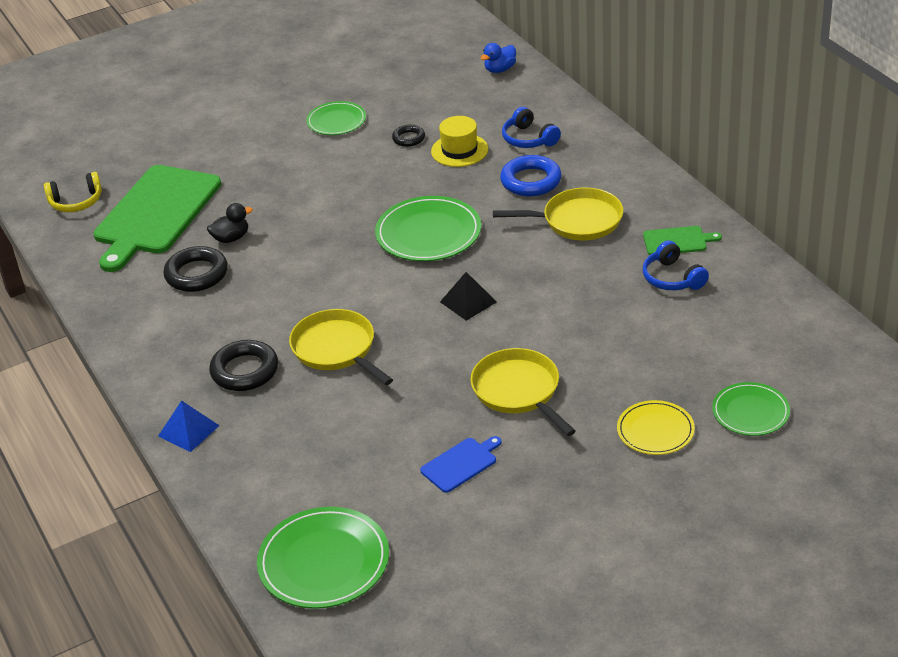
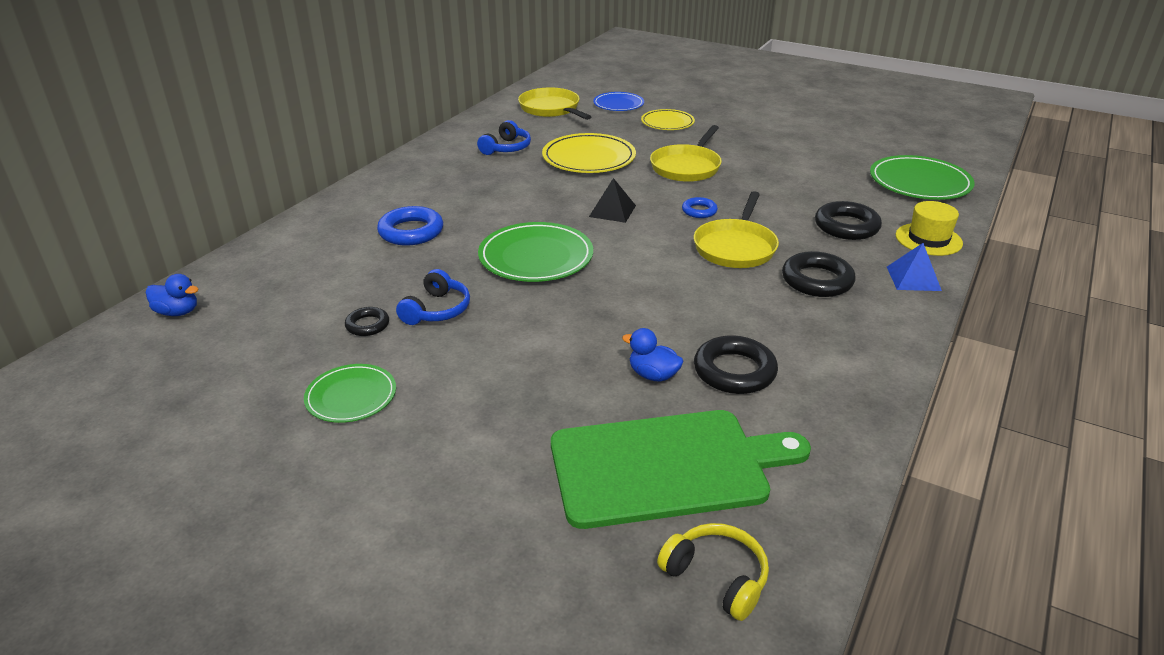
camera: 125 degrees left, 5 degrees down
black duck [207,203,253,243] -> blue duck [622,328,683,382]
blue cutting board [420,436,502,493] -> none
yellow hat [431,116,488,167] -> yellow hat moved to [896,201,963,256]
yellow pan [493,187,623,240] -> yellow pan moved to [518,87,591,120]
blue headphones [502,107,561,148] -> blue headphones moved to [396,269,470,325]
green cutting board [643,226,722,255] -> none
green plate [712,382,790,436] -> blue plate [593,92,644,111]
none -> yellow plate [542,133,636,173]
none -> blue ring [682,197,718,218]
none -> black ring [815,201,882,240]

